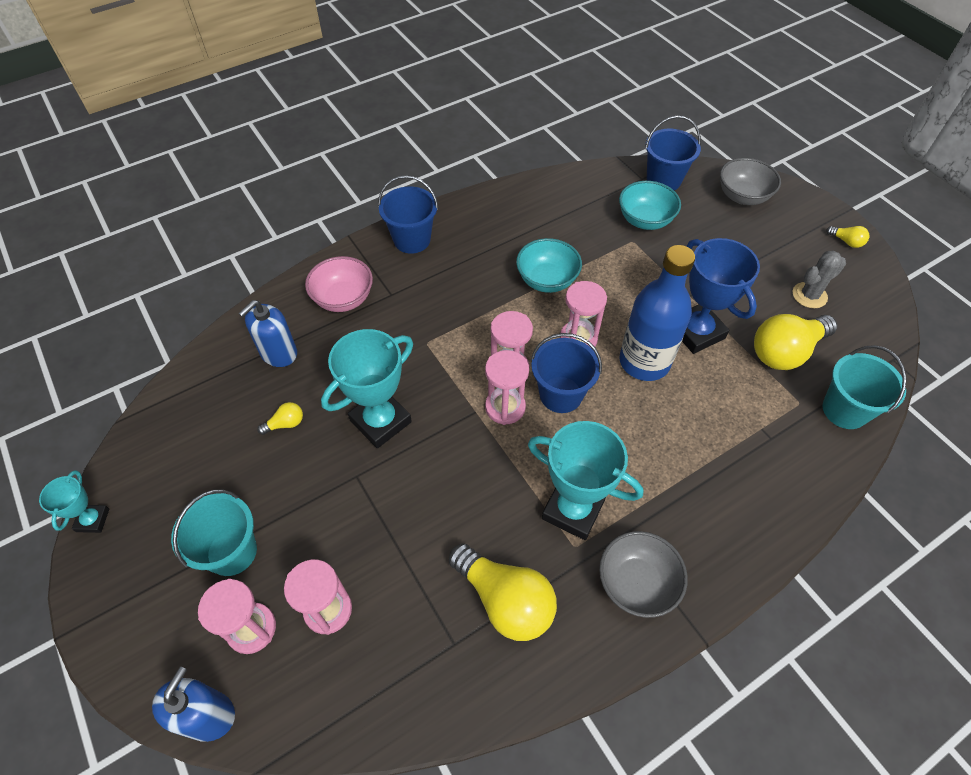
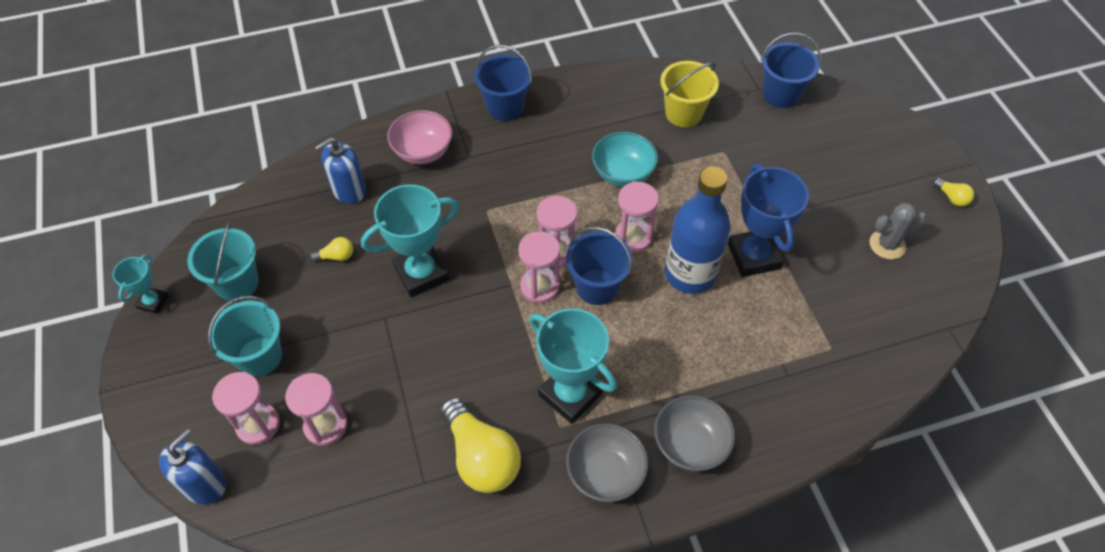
camera: 15 degrees right, 0 degrees up
turquoise bowl [619,181,681,230] -> none
grey bowl [720,158,781,205] -> grey bowl moved to [654,395,735,471]
yellow light bulb [754,314,837,370] -> none
turquoise bucket [823,345,907,429] -> turquoise bucket moved to [187,222,259,301]
none -> yellow bucket [661,61,719,127]

